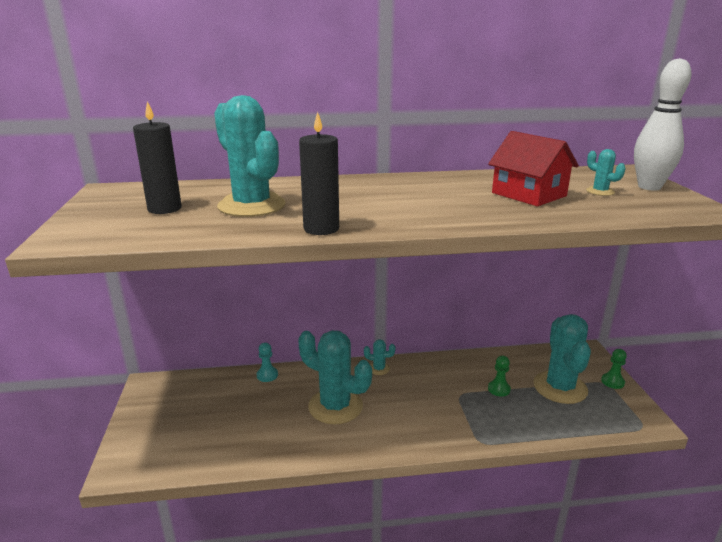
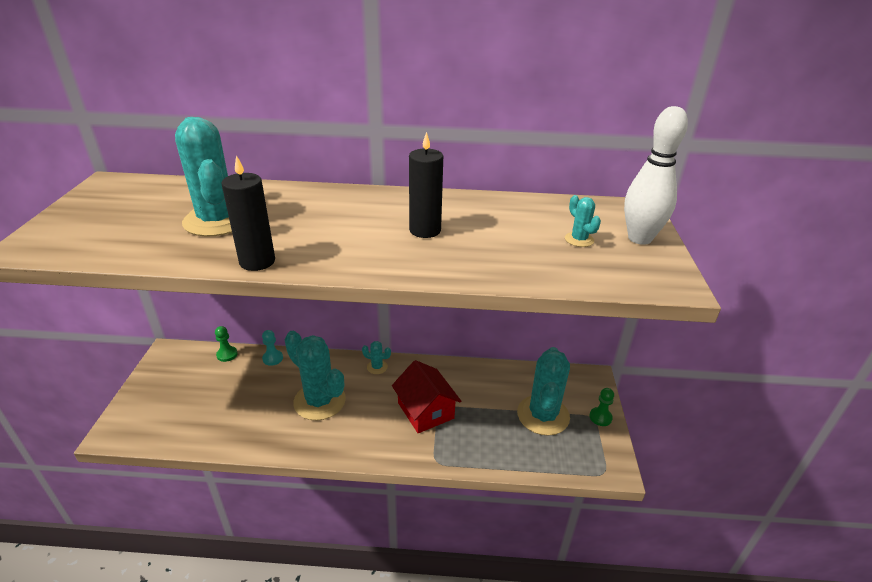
camera: 10 degrees right, 10 degrees up
black candle [133,101,182,214] -> black candle moved to [409,132,443,238]
red house [488,131,579,206] -> red house moved to [392,360,461,433]
green pawn [488,356,511,397] -> green pawn moved to [215,326,238,362]

